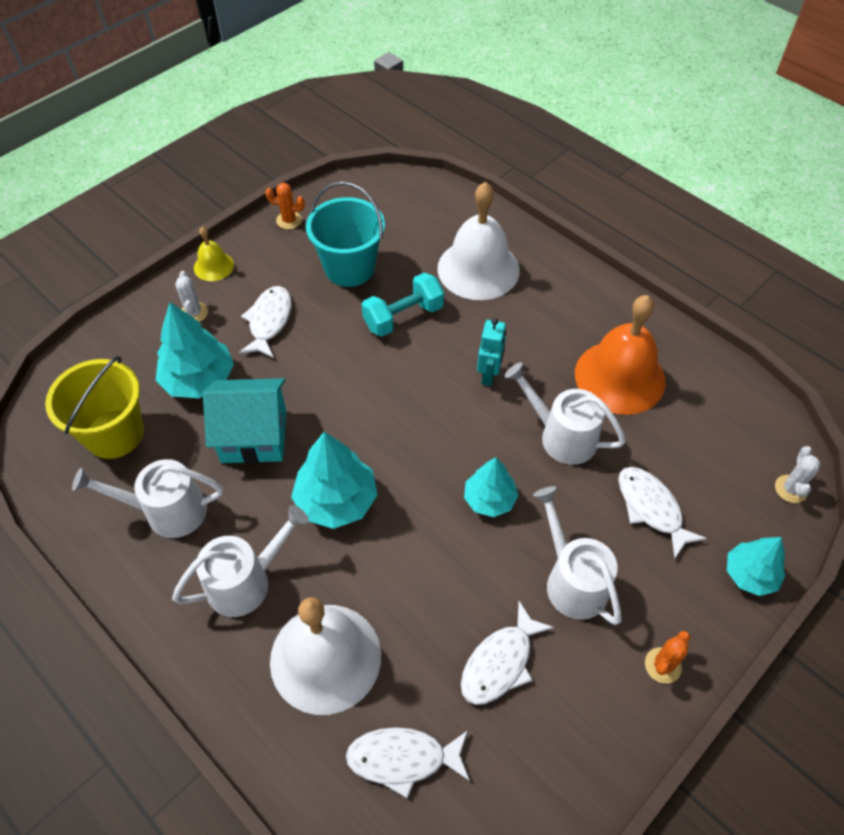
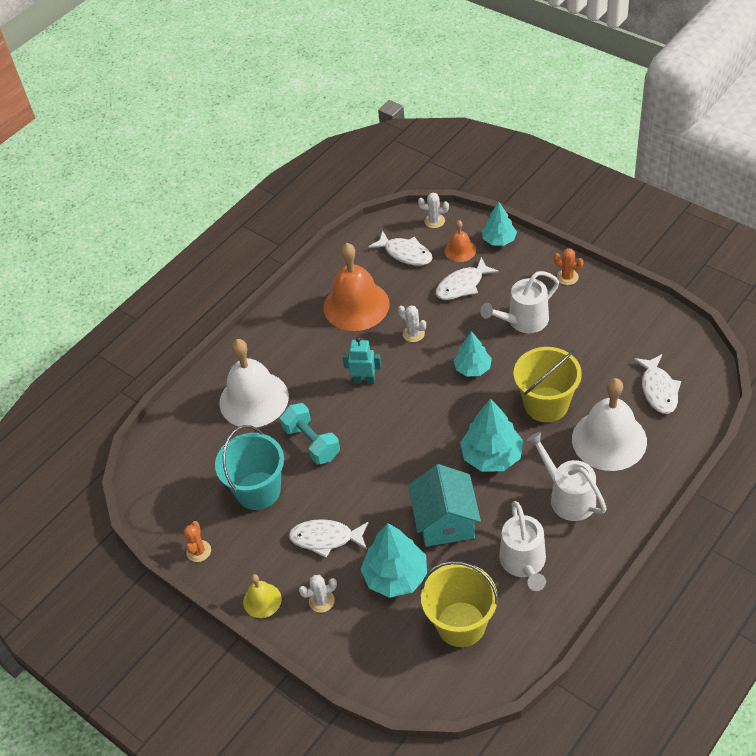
camera: 90 degrees left, 5 degrees down
white fish [461,601,554,705] -> white fish moved to [368,231,432,265]
white watering can [505,362,626,465] -> white cactus [398,305,426,342]
none -> orange bell [445,220,476,262]
none -> yellow bucket [514,347,582,422]

